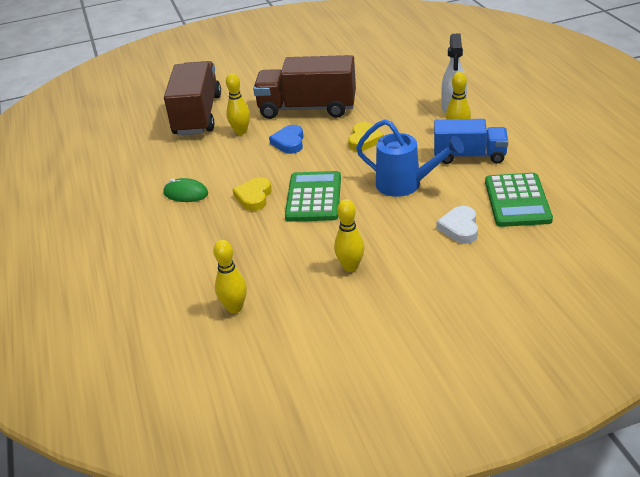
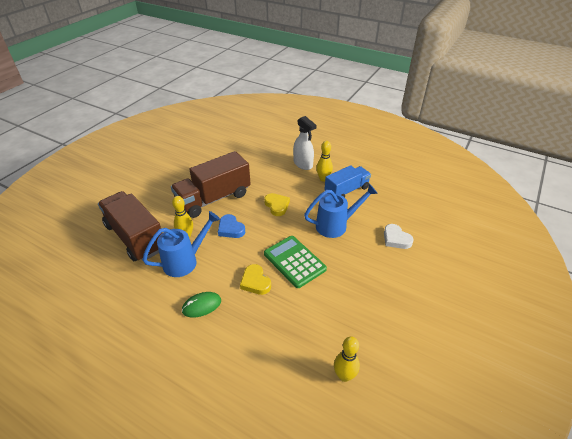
camera: 45 degrees left, 5 degrees up
yellow bowling pin [334,199,364,272] -> none
green calculator [485,173,553,227] -> none
none -> blue watering can [143,211,220,277]

